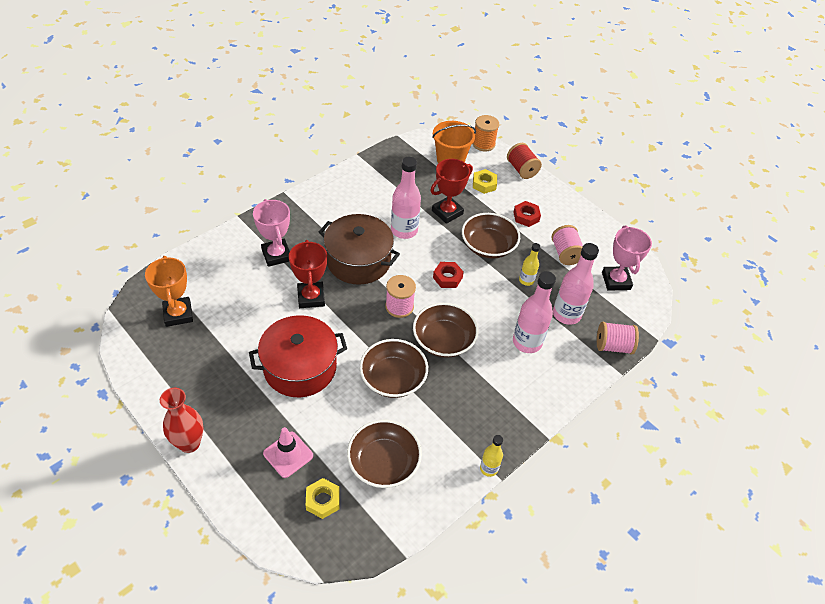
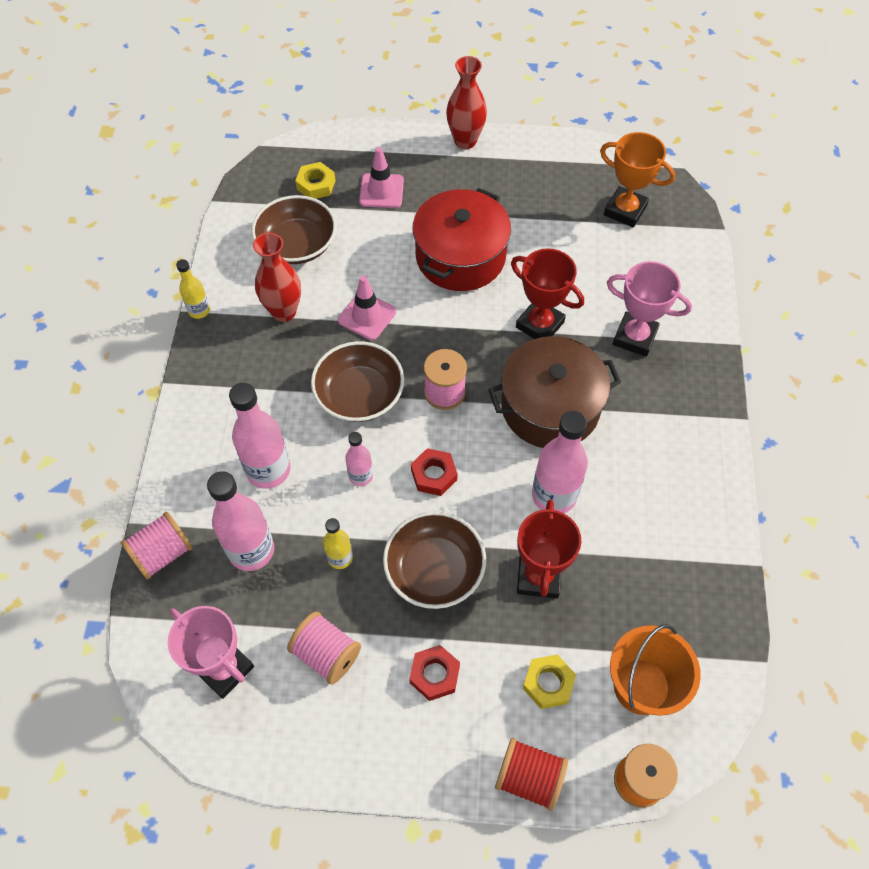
camera: 140 degrees right, 10 degrees up
brown bowl [360,339,428,398] -> pink traffic cone [338,276,396,340]
none -> red vase [253,233,301,322]
none -> pink bottle [345,432,373,486]

